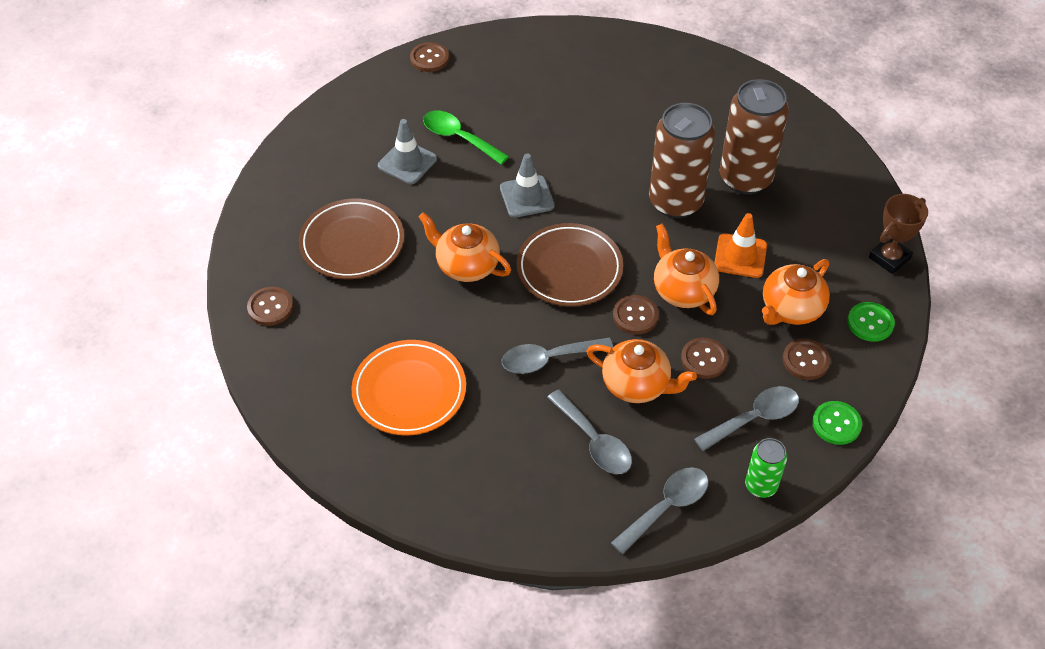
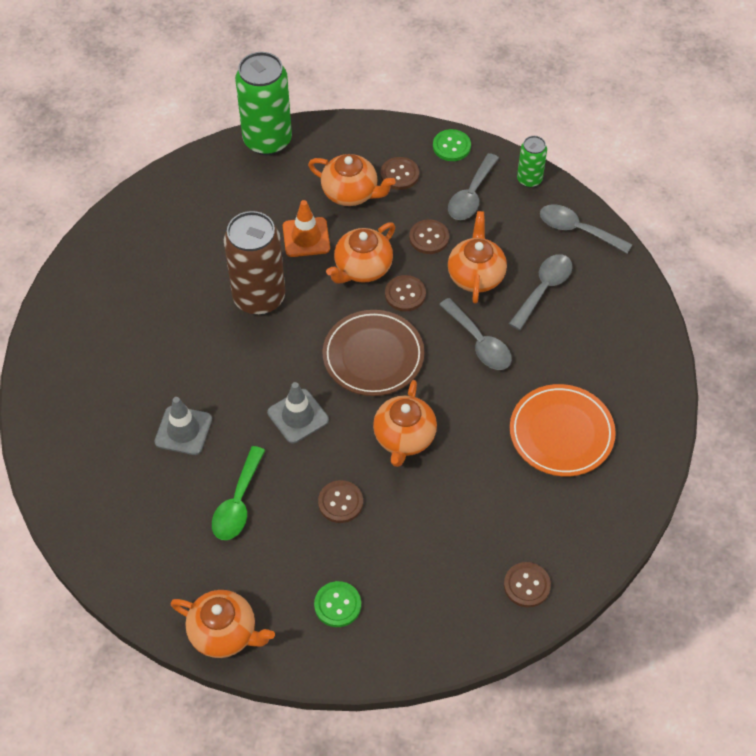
camera: 110 degrees left, 5 degrees up
brown plate [299,199,404,279] -> none
grey traffic cone [378,119,437,184] -> grey traffic cone moved to [154,397,212,455]
brown button [410,42,449,72] -> brown button moved to [318,480,363,523]
grey spoon [694,386,799,451] -> grey spoon turned 105 degrees counterclockwise [448,153,499,220]
brown can [720,79,789,194] -> none
green button [847,302,895,342] -> green button moved to [314,581,361,627]
brown trophy [869,194,928,274] -> green can [235,52,292,155]
none -> orange teapot [171,590,275,658]

